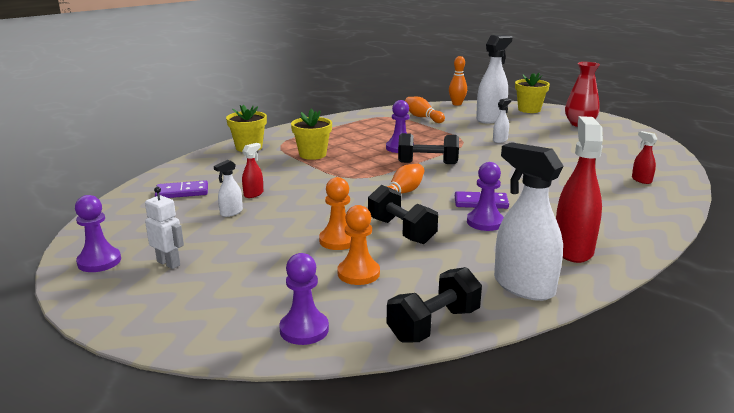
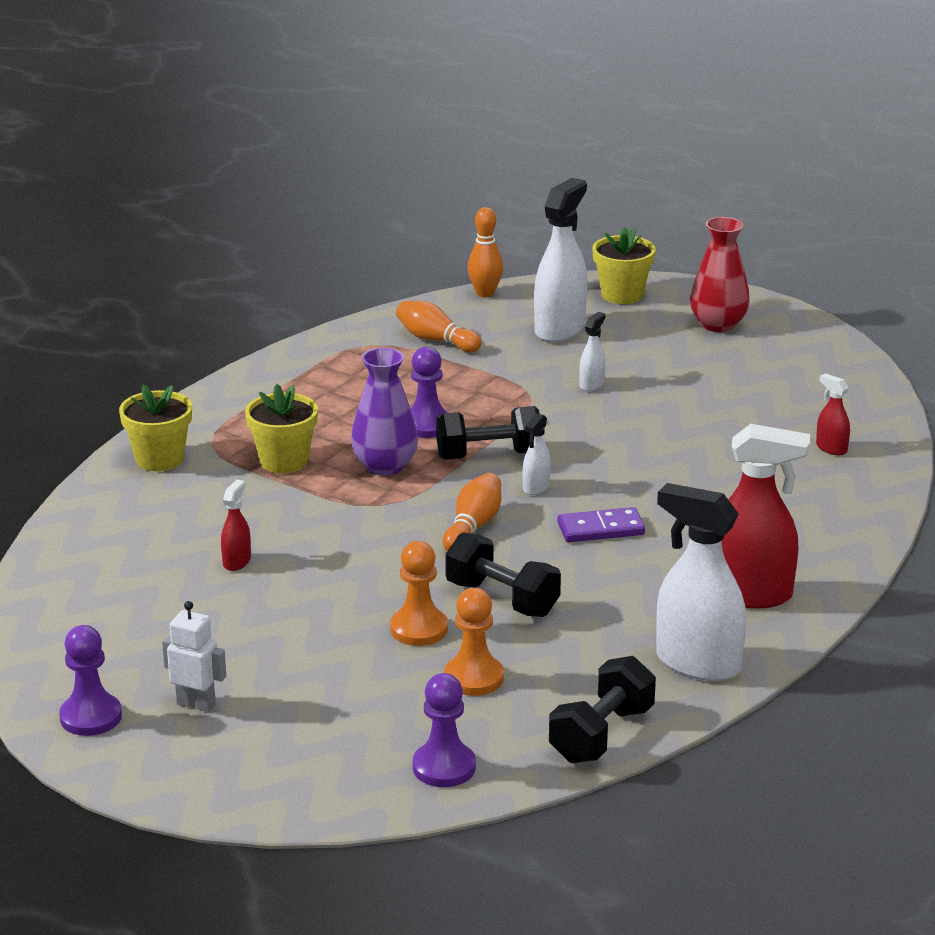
camera: 15 degrees left, 5 degrees up
purple domino [155,180,208,198] -> none
white spray bottle [214,160,243,217] -> white spray bottle moved to [523,413,551,495]
purple pawn [467,162,504,231] -> none
red spray bottle [556,116,603,263] -> red spray bottle turned 105 degrees clockwise [722,424,810,609]
none -> purple vase [351,348,418,476]

